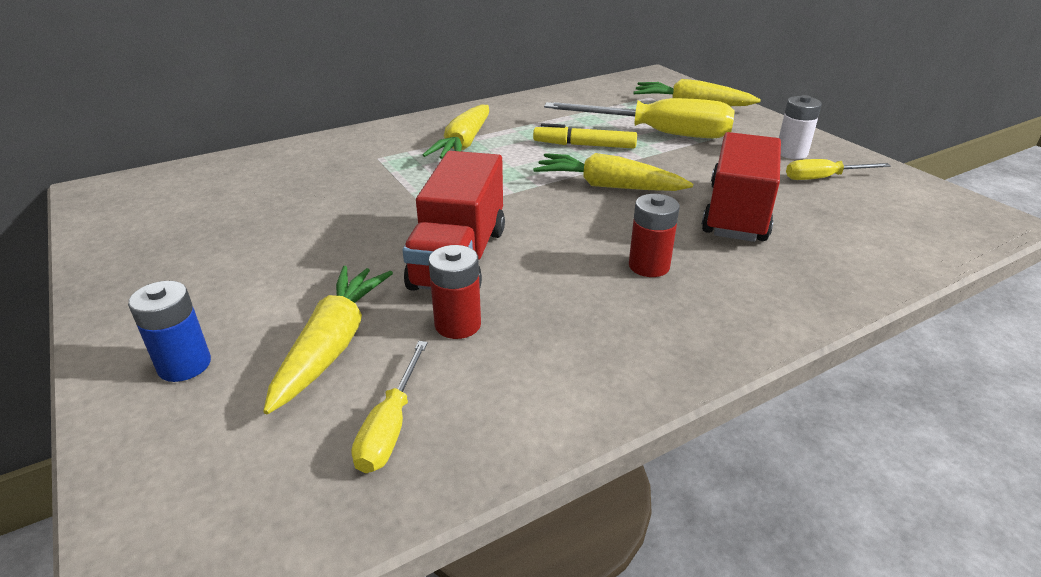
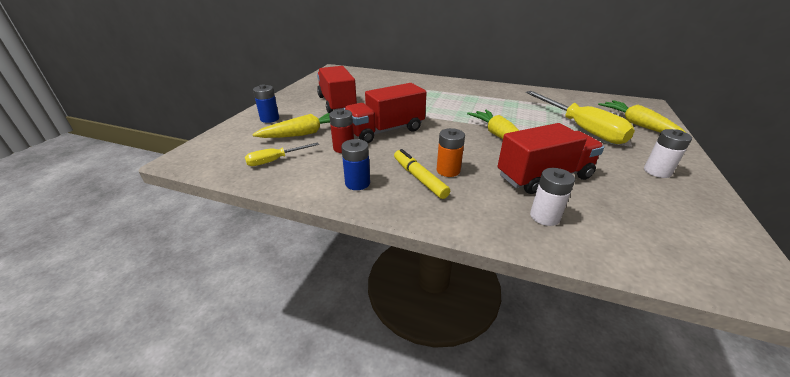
camera: 50 degrees right, 0 degrees up
yellow carrot [423,104,489,159] -> none
yellow marker [533,123,637,149] -> yellow marker moved to [394,149,450,199]
red battery [629,194,680,277] -> orange battery [437,128,465,177]
yellow screwdriver [786,159,891,180] -> none
none -> red truck [317,66,357,113]
none -> blue battery [341,139,370,190]
none -> white battery [530,168,575,226]

